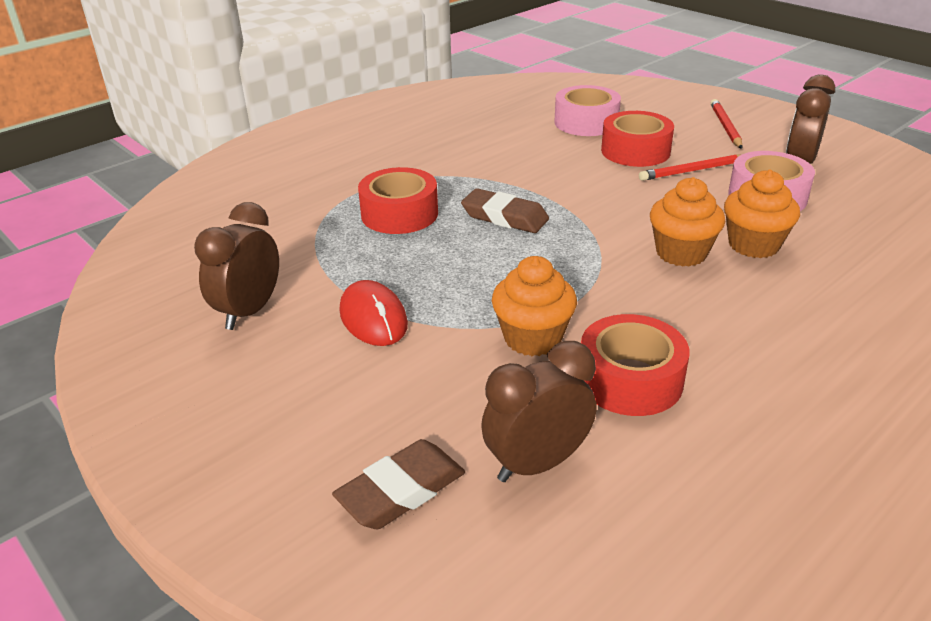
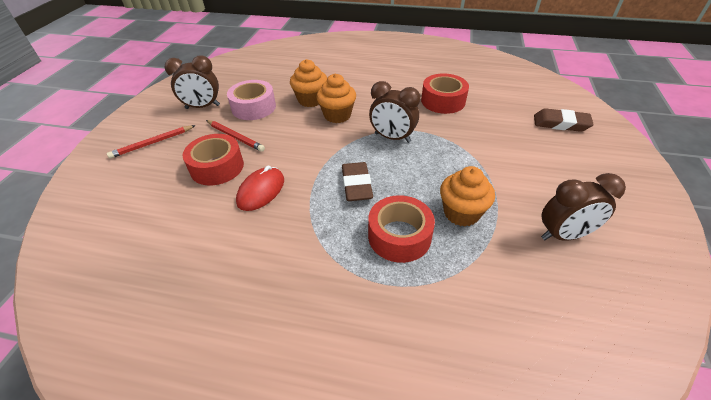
camera: 125 degrees left, 10 degrees up
red mouse [340,280,408,346] -> red mouse moved to [236,166,284,211]
brown clock [481,341,596,482] -> brown clock moved to [369,81,420,143]
orange cupcake [492,256,577,356] -> orange cupcake moved to [440,166,495,226]
pink tape [554,85,621,136] -> none

